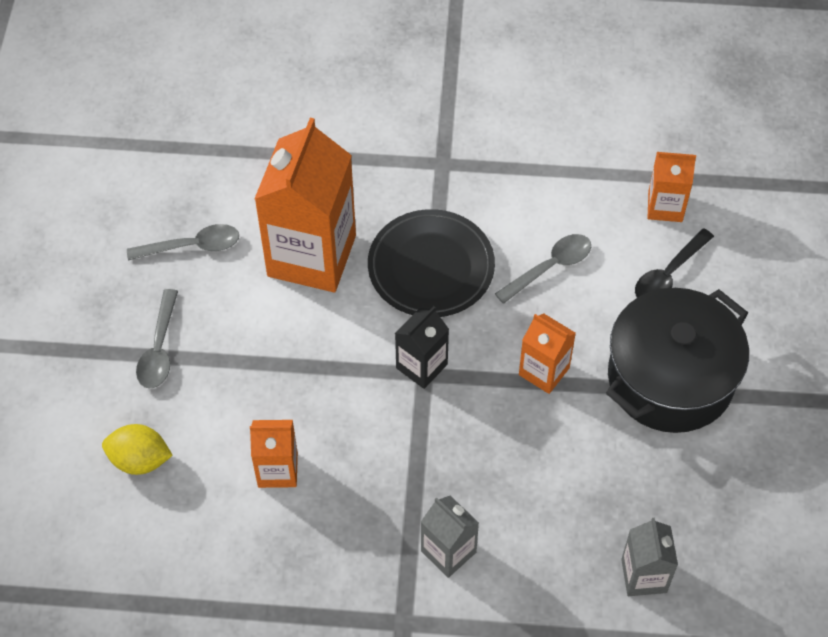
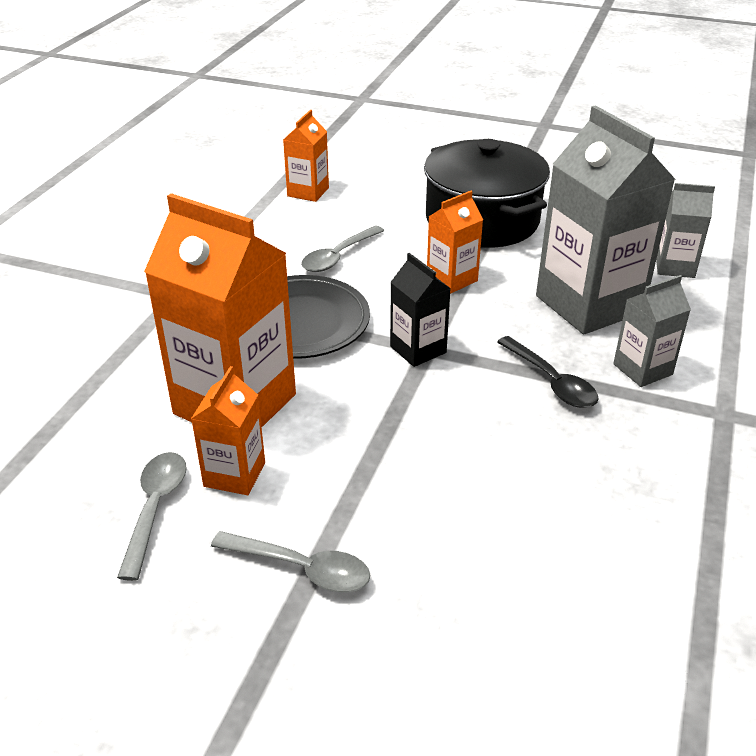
camera: 75 degrees left, 20 degrees down
yellow lemon [102,424,173,475] -> none
orange carton [250,420,298,488] -> orange carton moved to [191,366,265,495]
grey spoon [495,234,591,304] -> grey spoon turned 120 degrees counterclockwise [301,225,385,272]
black spoon [635,228,714,298] -> black spoon moved to [497,336,599,408]
none -> grey carton [536,105,676,334]

